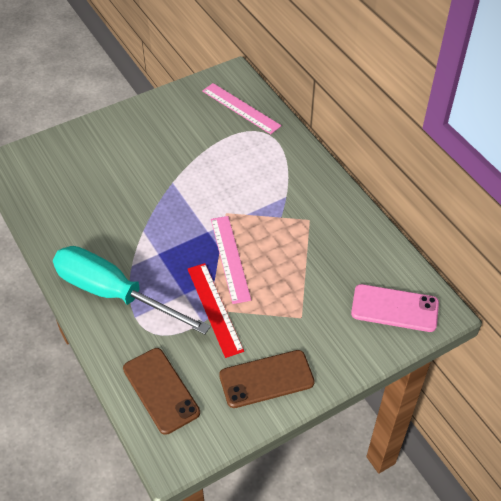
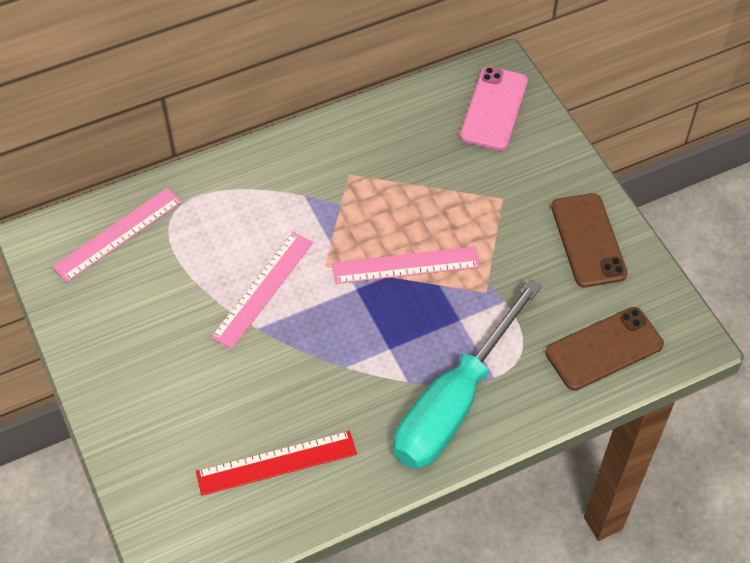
camera: 85 degrees left, 5 degrees up
red ruler [188,263,244,358] -> red ruler moved to [196,431,357,496]
none -> pink ruler [211,232,313,349]

